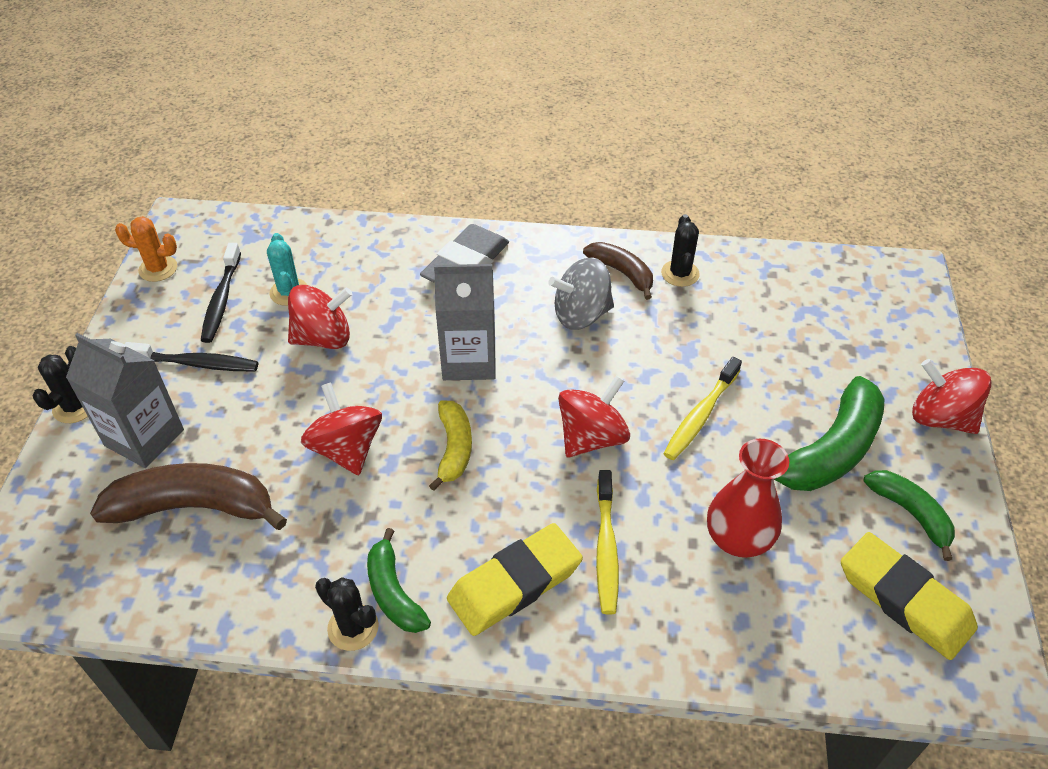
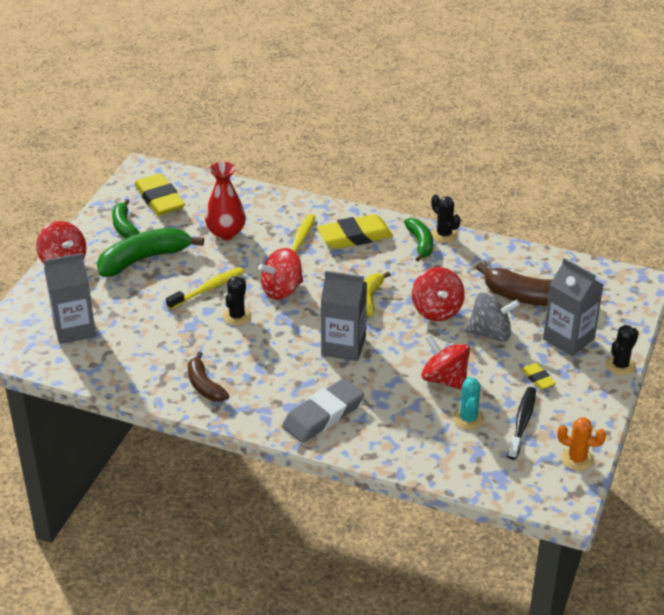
camera: 165 degrees left, 10 degrees down
black toothbrush [125,342,258,371] -> yellow eraser [521,363,556,390]
red spinning top [288,285,352,349] -> red spinning top turned 45 degrees clockwise [421,335,470,390]
grey spinning top [548,258,614,330] -> grey spinning top moved to [466,293,520,342]
black cactus [661,214,700,287] -> black cactus moved to [223,277,252,326]
none -> grey carton [44,253,96,344]

